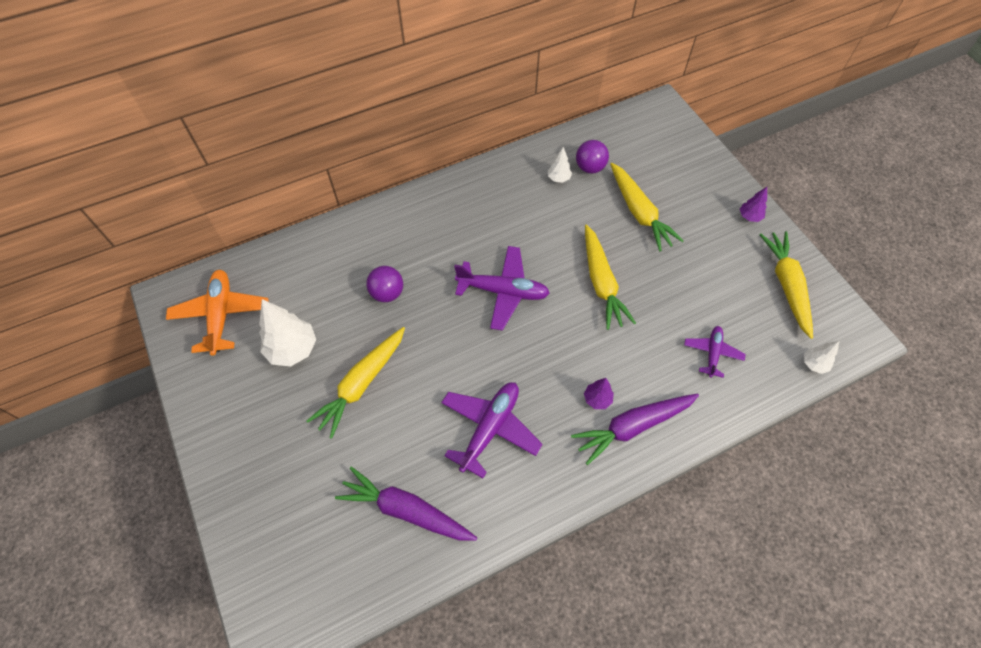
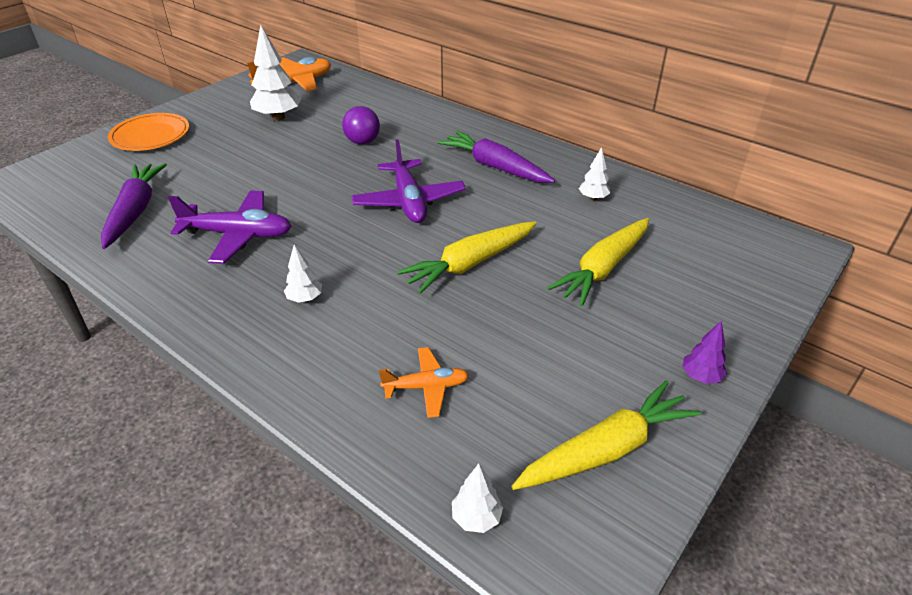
camera: 65 degrees right, 20 degrees down
yellow carrot [307,327,405,439] -> none
purple carrot [571,394,699,465] -> purple carrot moved to [438,131,555,183]
purple ball [576,140,609,174] -> none
purple tree [584,378,614,409] -> white tree [284,245,322,303]
purple plane [684,326,746,378] -> orange plane [379,347,469,418]
none -> orange plate [108,113,189,151]

